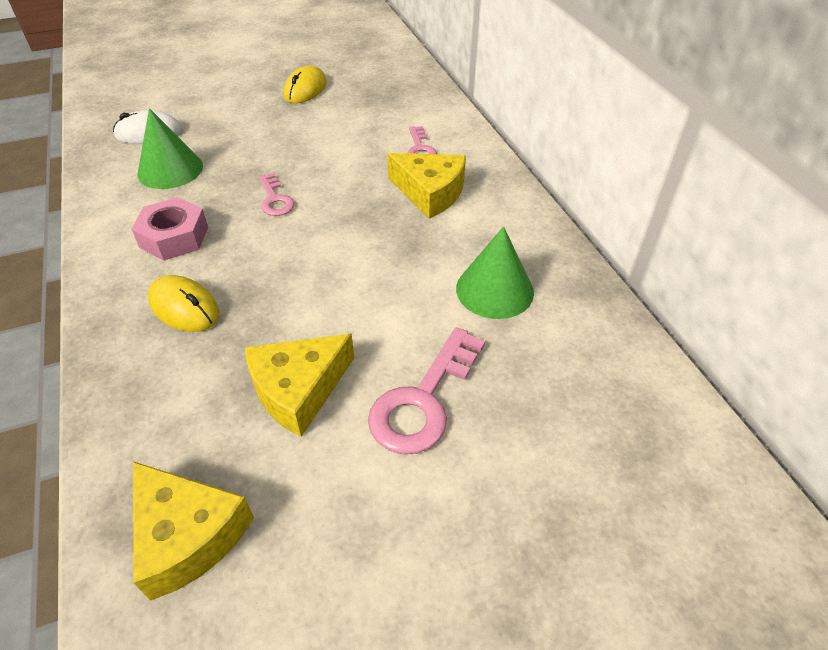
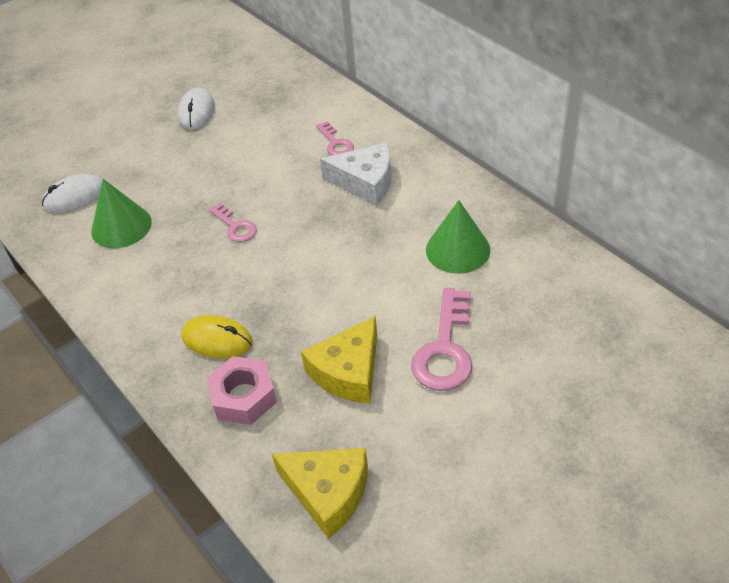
camera: 15 degrees left, 0 degrees up
pink nut [131,197,208,261] -> pink nut moved to [206,356,277,425]
yellow mouse [283,66,327,103] -> white mouse [178,87,215,130]
yellow cheese [387,153,466,219] -> white cheese [320,143,391,206]

